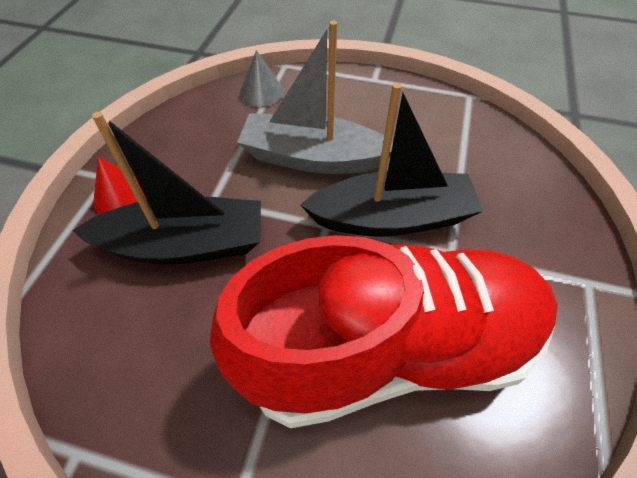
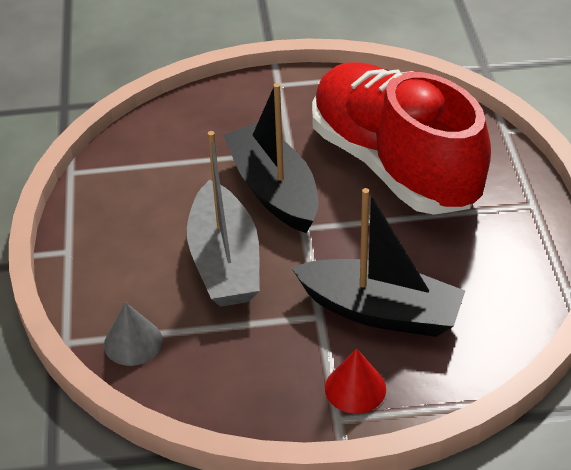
camera: 110 degrees left, 10 degrees down
black boat [72,112,261,264] -> black boat turned 135 degrees clockwise [292,188,465,337]

